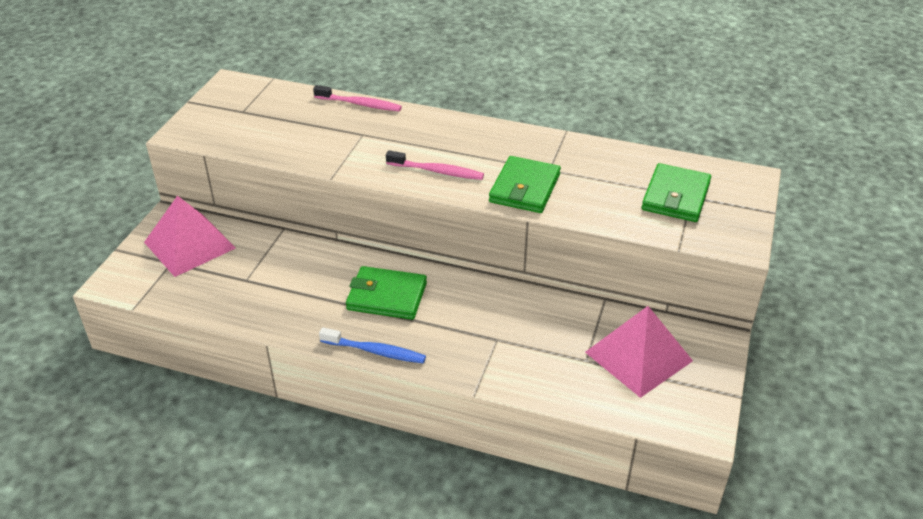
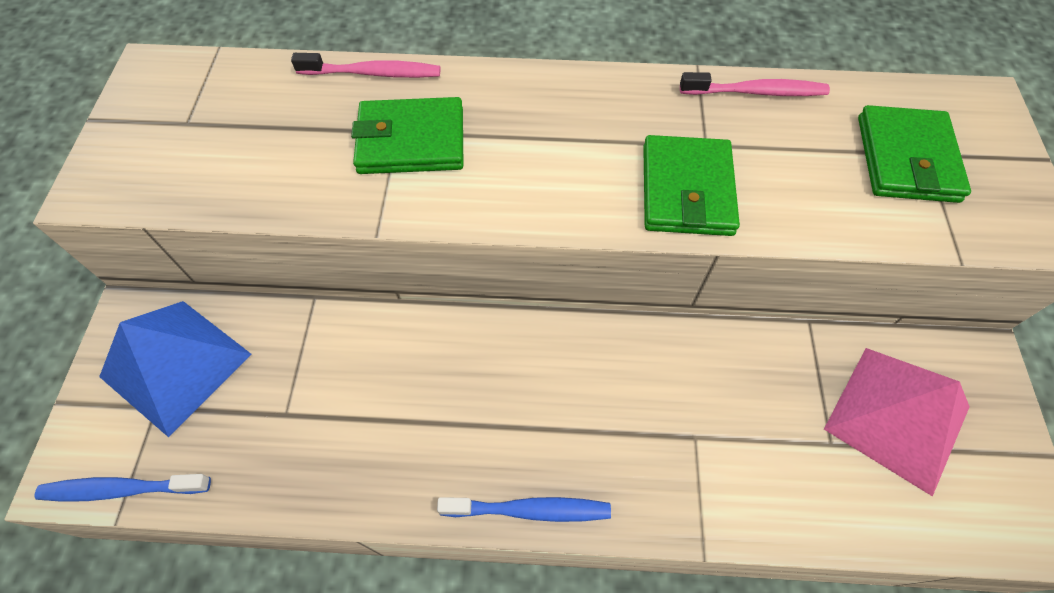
camera: 15 degrees left, 20 degrees up
pink pyramid [144,196,236,277] -> blue pyramid [99,301,251,437]
green wallet [346,266,427,320] -> green wallet moved to [351,97,464,174]
pink toothbrush [386,150,484,180] -> pink toothbrush moved to [680,72,830,96]
none -> blue toothbrush [35,474,211,502]

